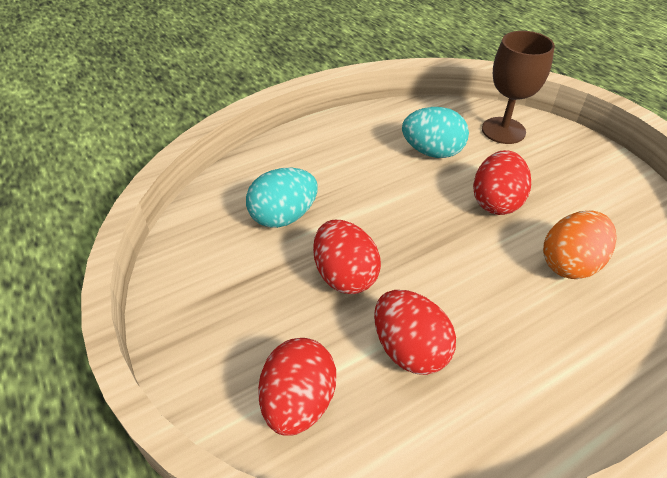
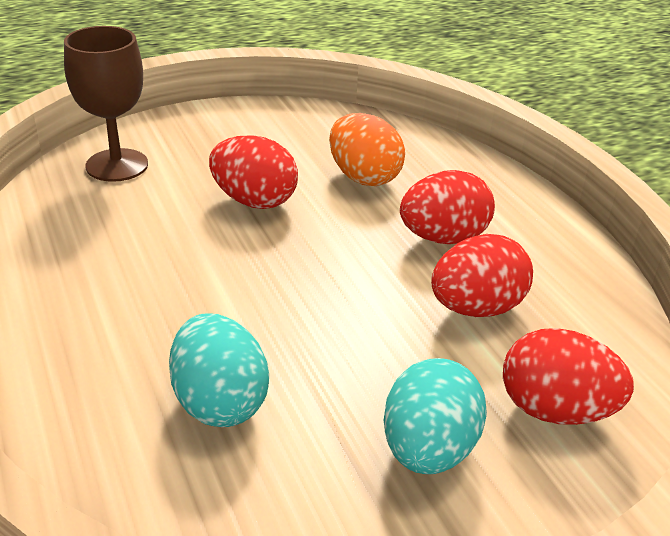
camera: 85 degrees left, 10 degrees down
red egg [313,220,381,294] -> red egg moved to [400,170,495,244]
turquoise egg [402,107,469,158] -> turquoise egg moved to [384,358,487,474]

